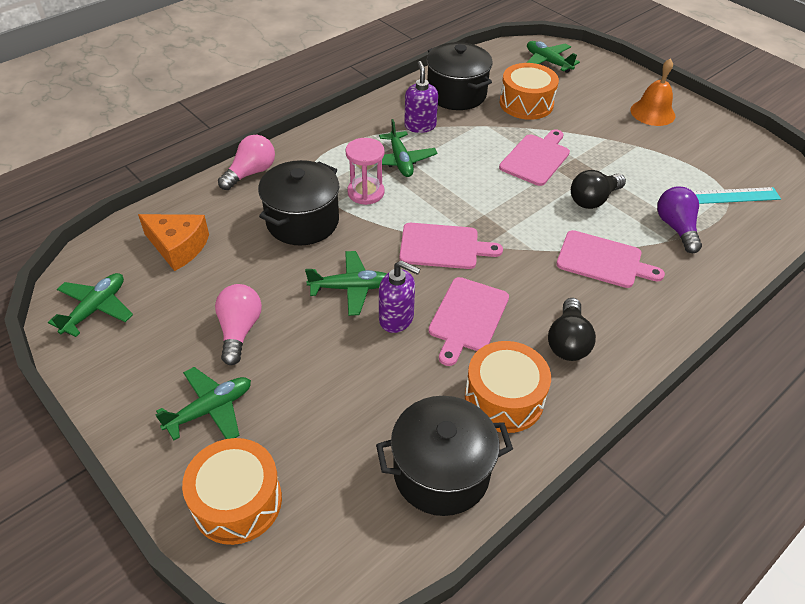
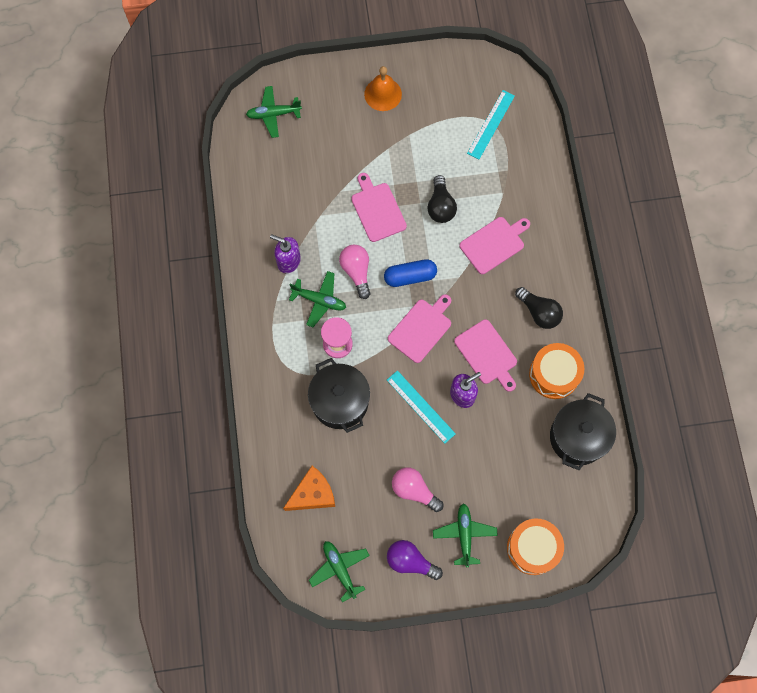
camera: 55 degrees left, 25 degrees up
pink light bulb [218,135,275,190] -> pink light bulb moved to [339,244,371,299]
green plane [305,251,386,316] -> turquoise ruler [387,371,456,443]
black pot [427,42,493,110] -> none
orange drum [499,63,559,120] -> none
purple light bulb [657,186,702,253] -> purple light bulb moved to [387,540,443,580]
none -> blue capsule [384,259,437,287]

